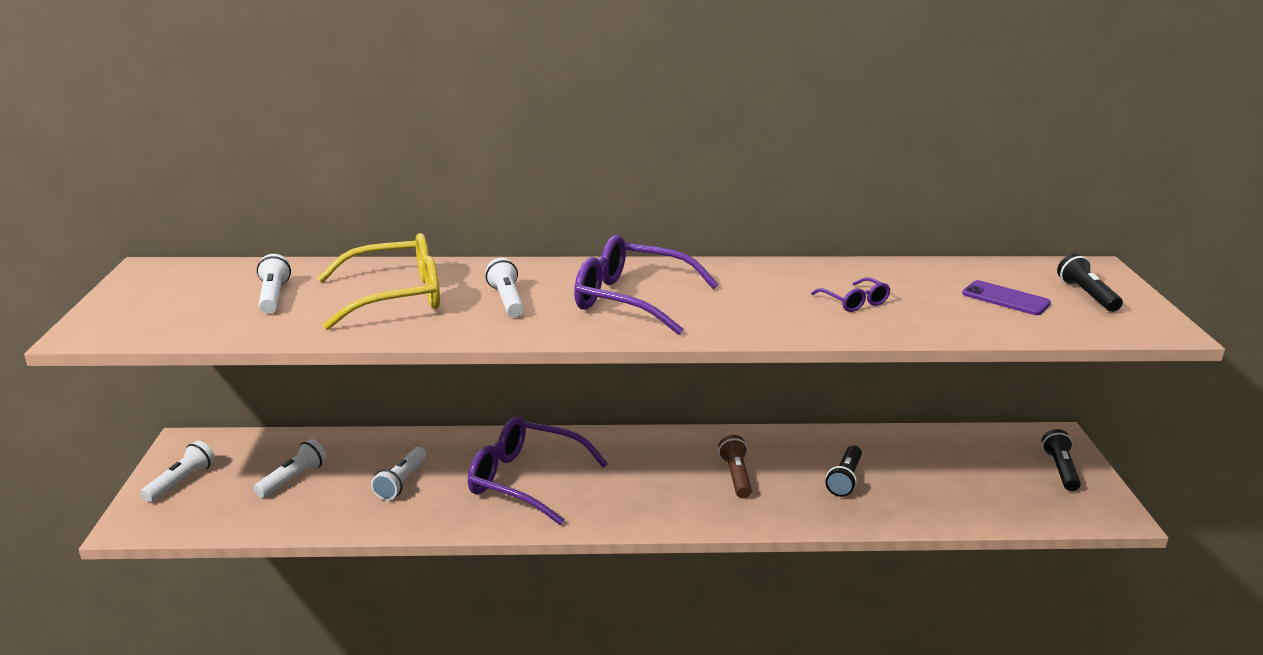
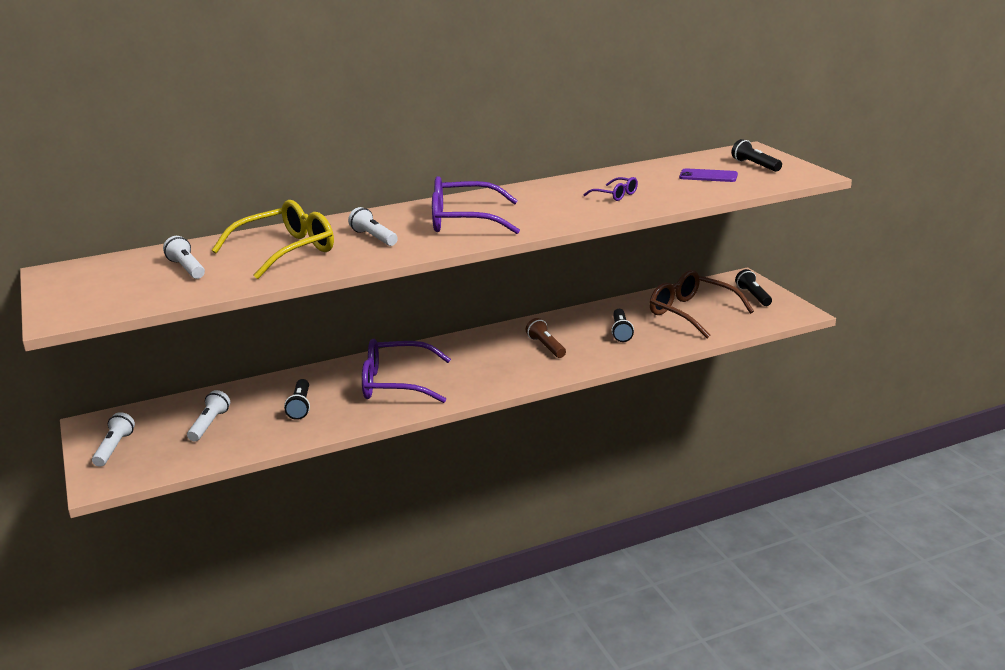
camera: 20 degrees left, 0 degrees up
white flashlight [371,447,427,500] -> black flashlight [284,379,310,420]
none -> brown glasses [650,270,754,338]

